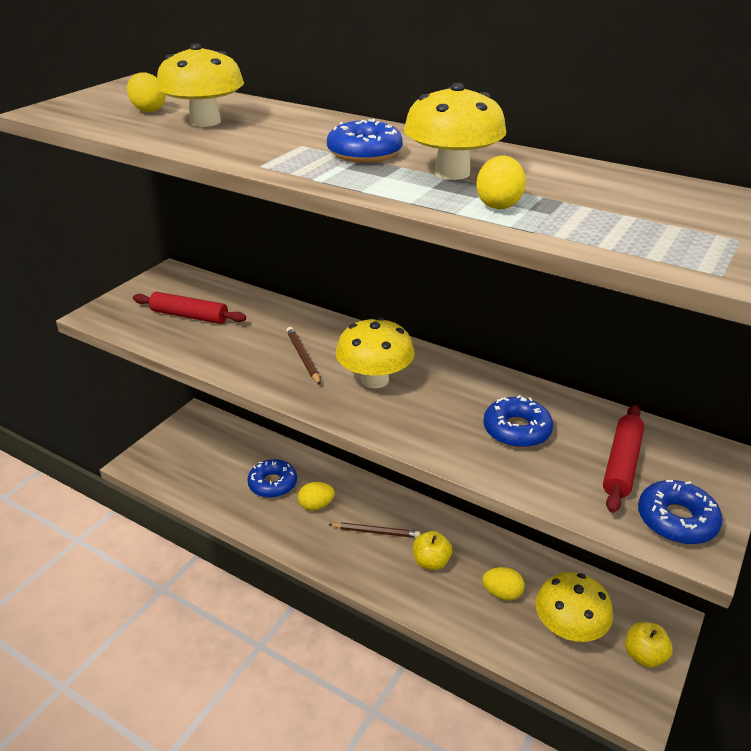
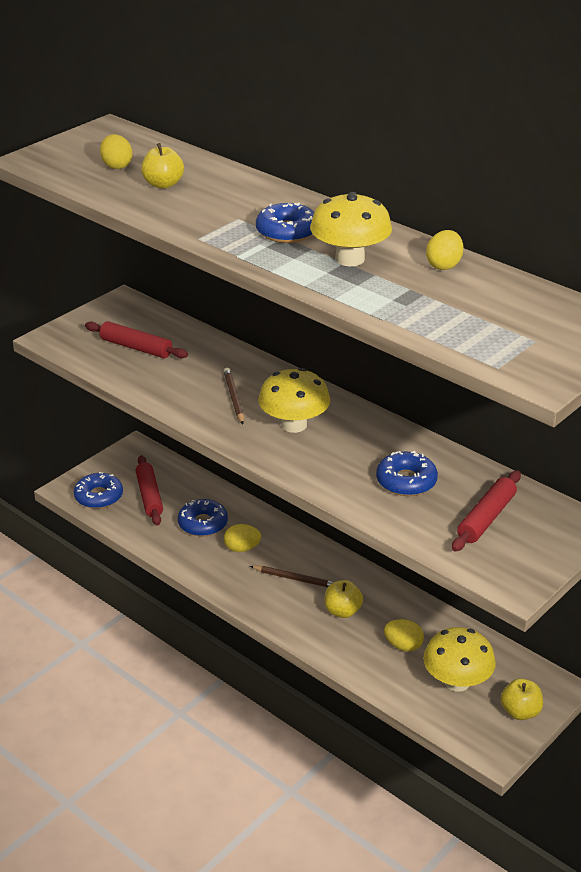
camera: 10 degrees right, 0 degrees up
yellow mushroom [156,43,244,127] -> yellow apple [141,143,184,189]
yellow egg [476,156,526,209] -> yellow egg moved to [426,230,464,270]
blue donut [638,480,723,544] -> blue donut moved to [74,472,123,509]
none -> red rolling pin [136,455,163,526]

